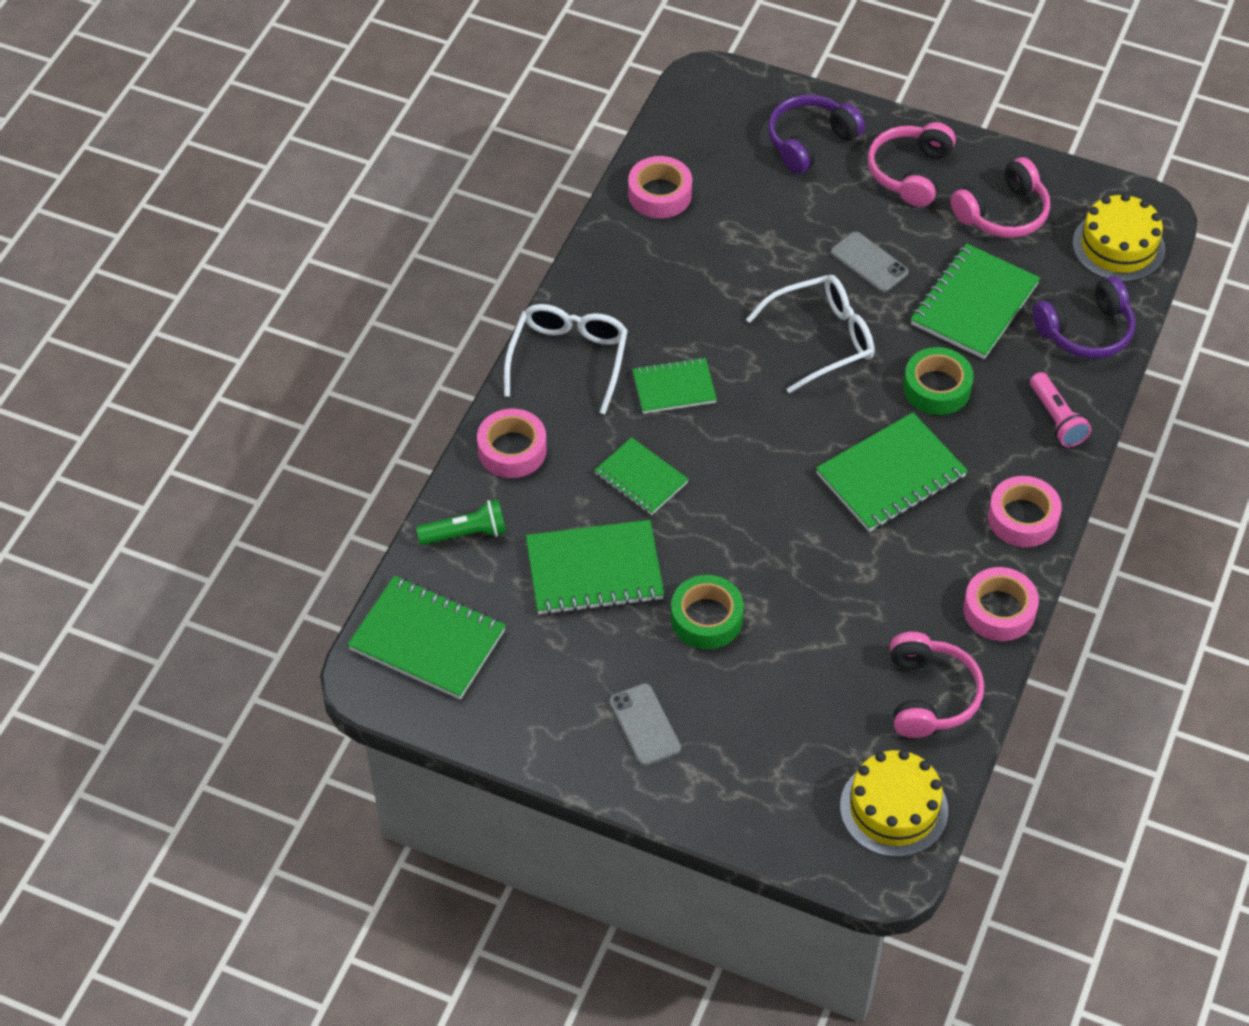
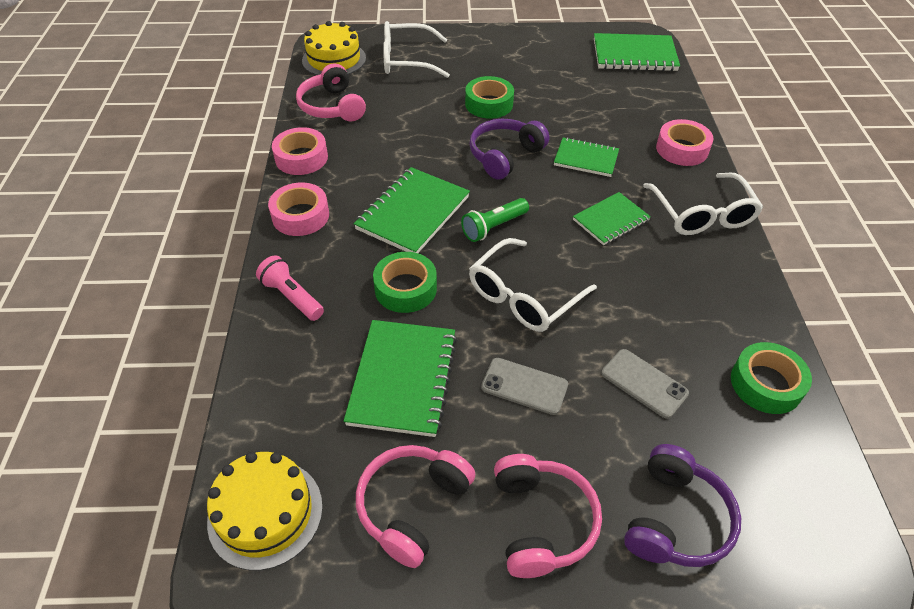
camera: 155 degrees right, 5 degrees down
green flashlight [416,499,506,545] -> green flashlight moved to [461,198,529,242]
green notebook [526,520,664,615] -> none
grey phone [609,683,681,766] -> grey phone moved to [601,349,689,419]
pink tape [628,156,692,218] -> green tape [731,342,812,414]
purple headphones [1032,277,1135,359] -> purple headphones moved to [469,119,549,180]
none -> white glasses [383,21,450,78]

